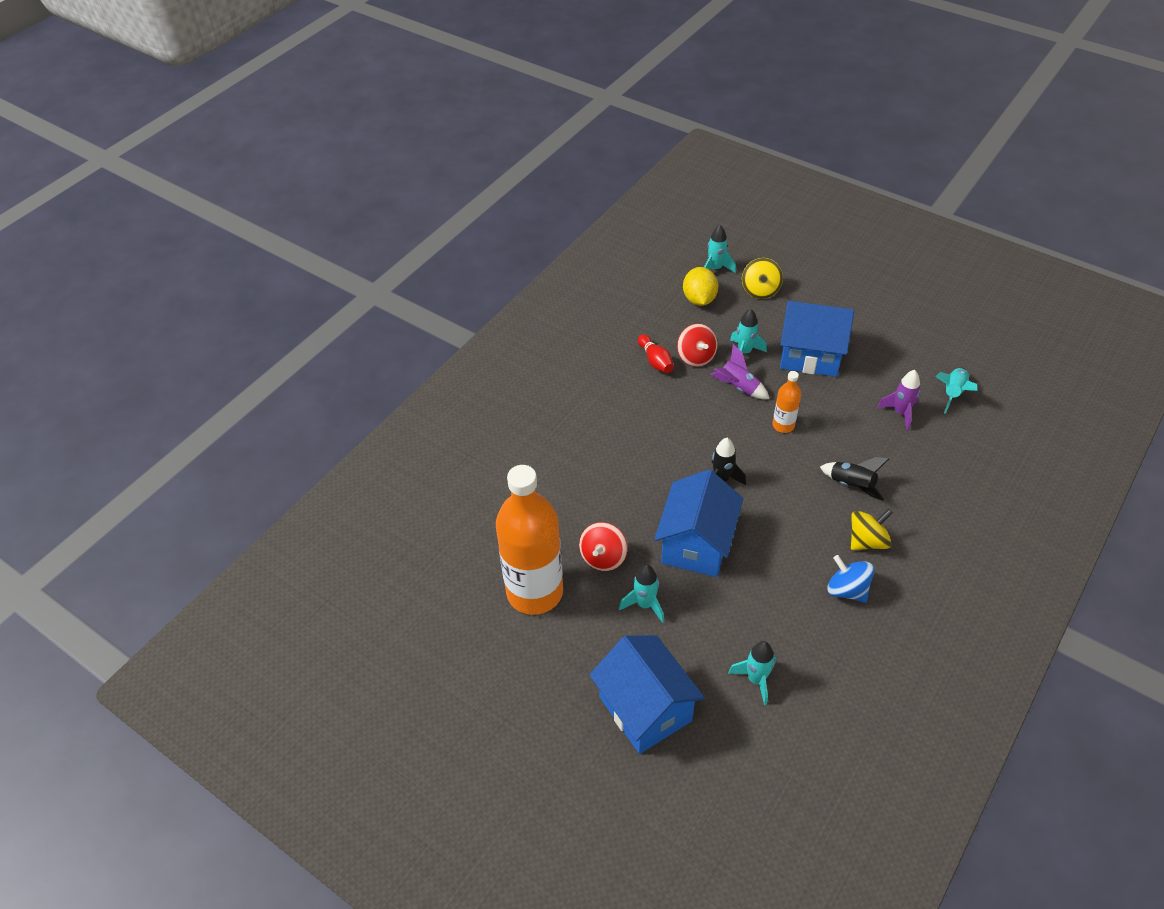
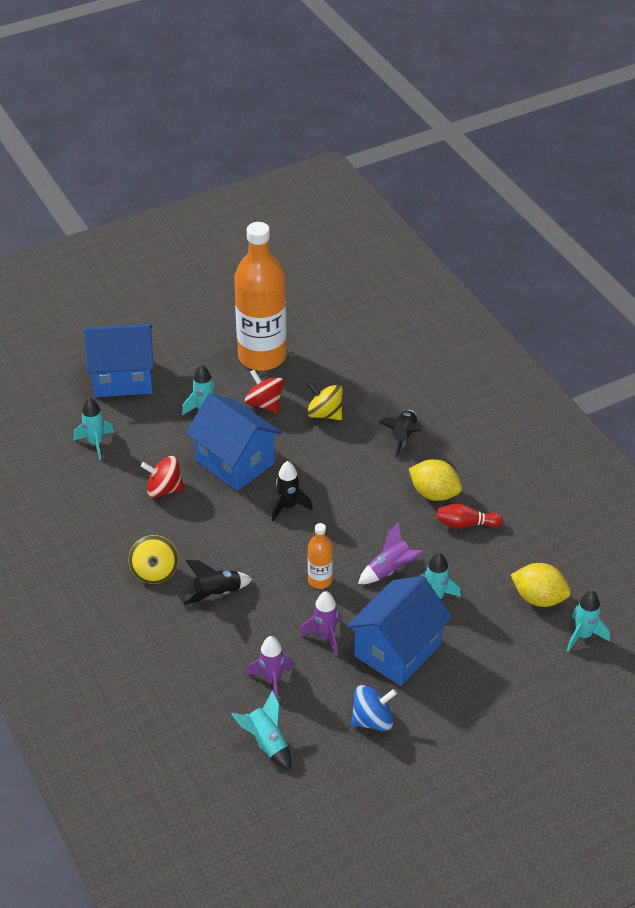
camera: 115 degrees right, 5 degrees down
red spinning top [677,324,718,367] -> red spinning top moved to [141,456,184,498]
yellow spinning top [742,258,783,299] -> yellow spinning top moved to [307,382,343,420]
blue spinning top [827,555,874,603] -> blue spinning top moved to [351,685,397,731]
none -> purple rocket [299,591,341,656]
none -> black rocket [379,410,422,458]
none -> yellow lemon [409,459,462,501]

